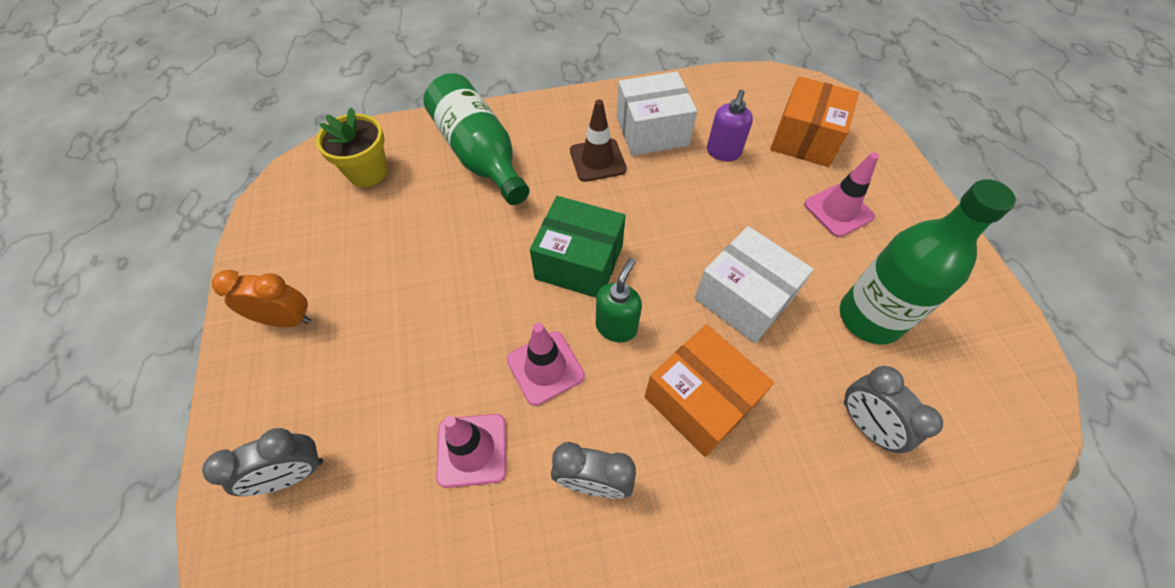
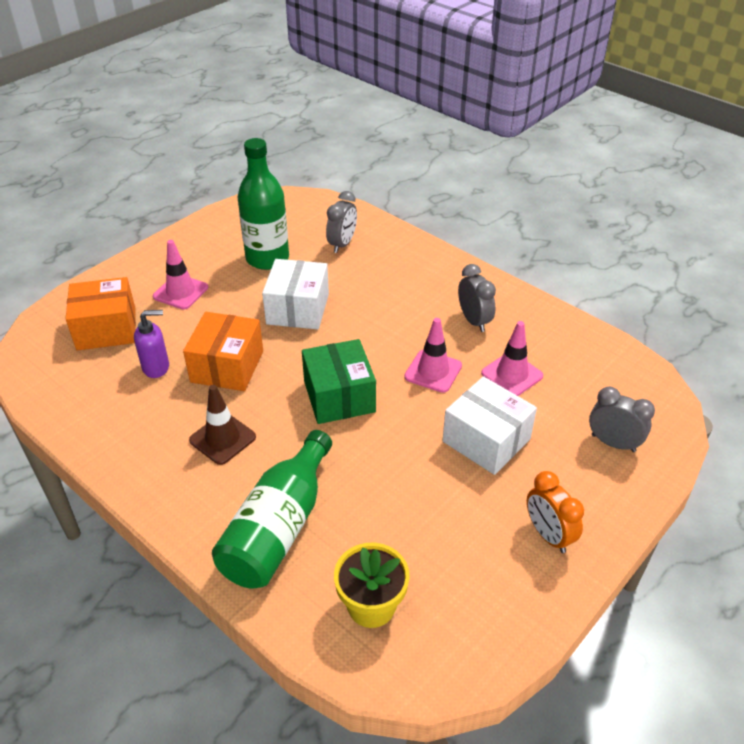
camera: 125 degrees left, 15 degrees down
green soap dispenser [596,258,642,342] -> none
white box [617,72,697,156] -> white box moved to [443,376,537,475]
orange box [644,324,774,457] -> orange box moved to [183,312,263,391]

